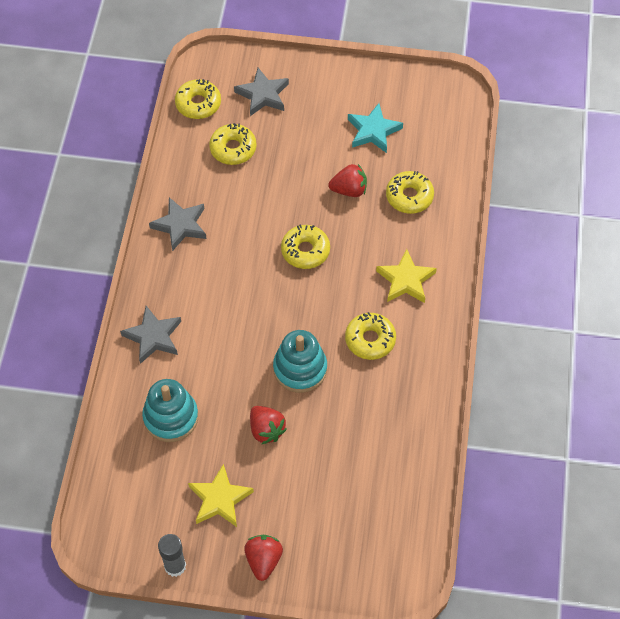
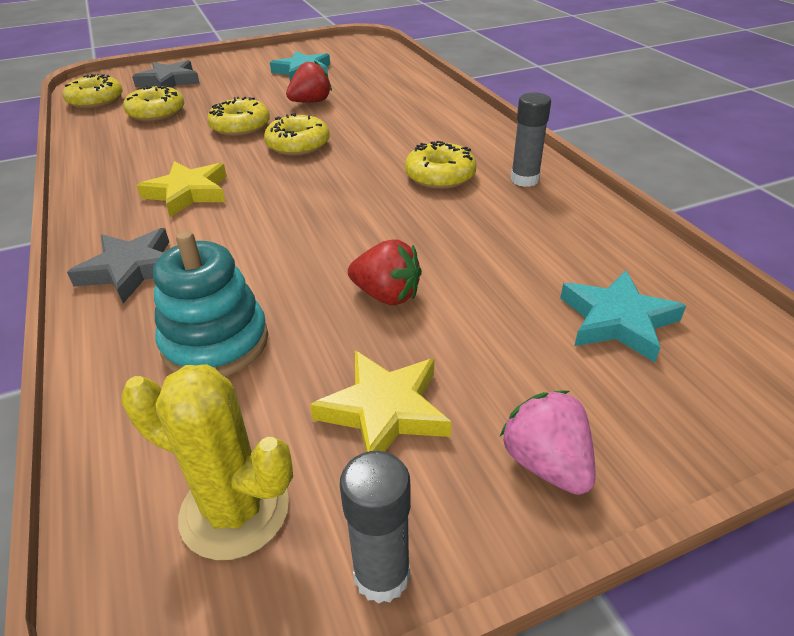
camera: 30 degrees left, 20 degrees down
grey star [149,197,206,251] -> none
red strawberry [244,535,283,581] -> pink strawberry [500,390,595,495]
turquoise stacking toy [273,330,327,393] -> none
yellow star [376,249,437,303] -> yellow star moved to [137,161,227,217]
yellow donut [386,171,434,214] -> yellow donut moved to [207,97,270,136]
none -> yellow cactus [121,365,293,560]
none -> grey glue stick [511,92,551,187]
none -> turquoise star [560,270,686,363]

